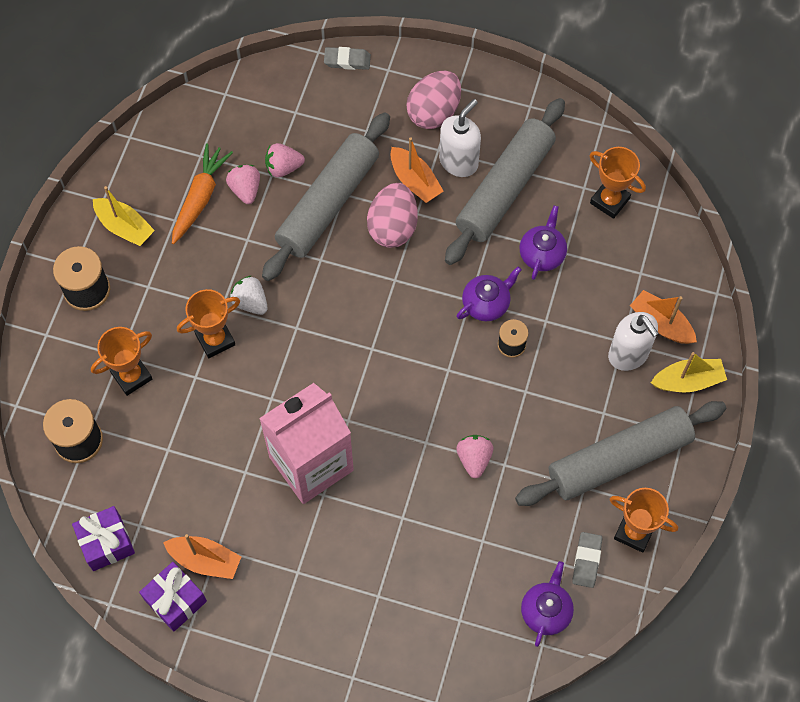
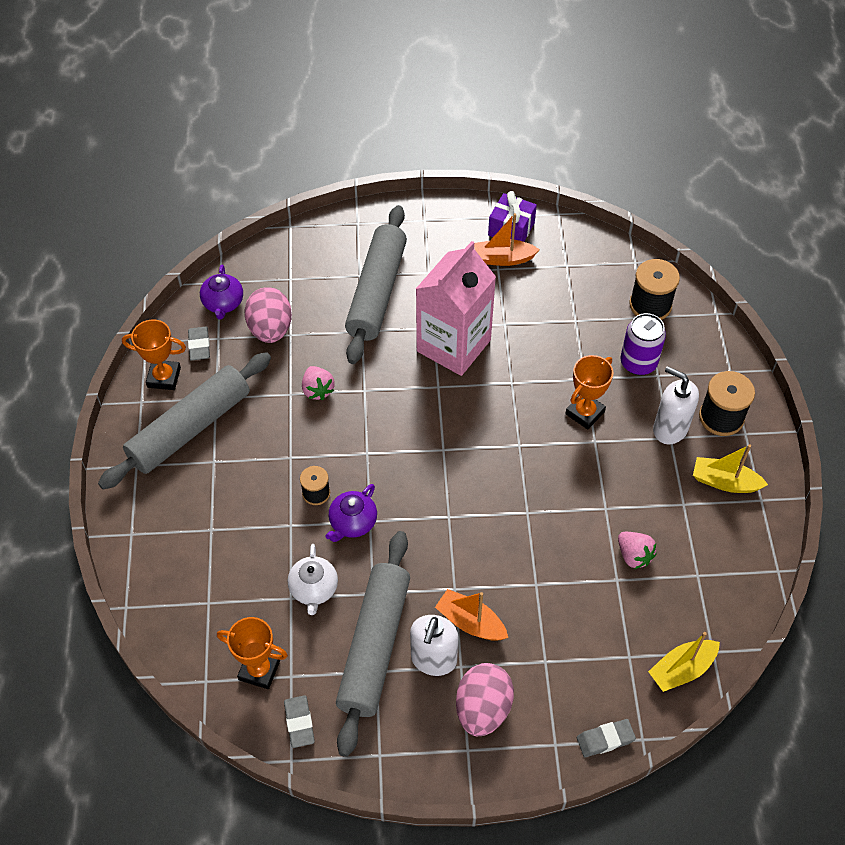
camera: 160 degrees right, 10 degrees down
purple gift [72,506,135,571] -> none
orange trophy [91,327,152,396] -> purple can [620,313,666,375]
orange carrot [172,143,233,244] -> none
white strawberry [230,276,268,315] -> none
grey rolling pin [262,112,390,281] -> grey rolling pin moved to [345,205,407,364]
pink strawberry [265,143,305,178] -> none
pink egg [367,183,418,248] -> pink egg moved to [244,287,292,343]
purple teapot [519,205,567,280] -> white teapot [288,544,338,615]
white soap dispenser [608,312,659,371] -> white soap dispenser moved to [653,366,699,444]
orange boat [630,290,697,344] -> none
yellow boat [651,352,727,392] -> yellow boat moved to [648,632,720,692]
none -> grey eraser [284,695,315,748]

